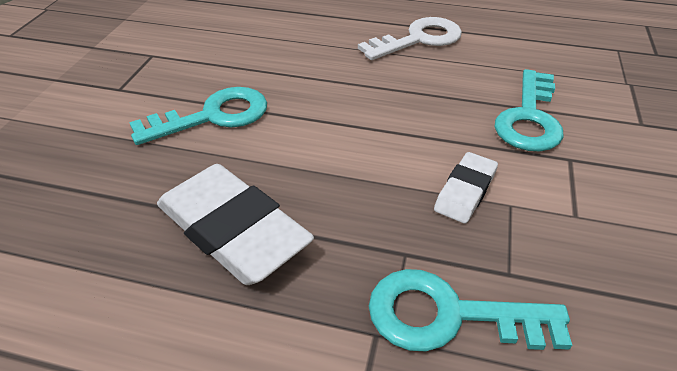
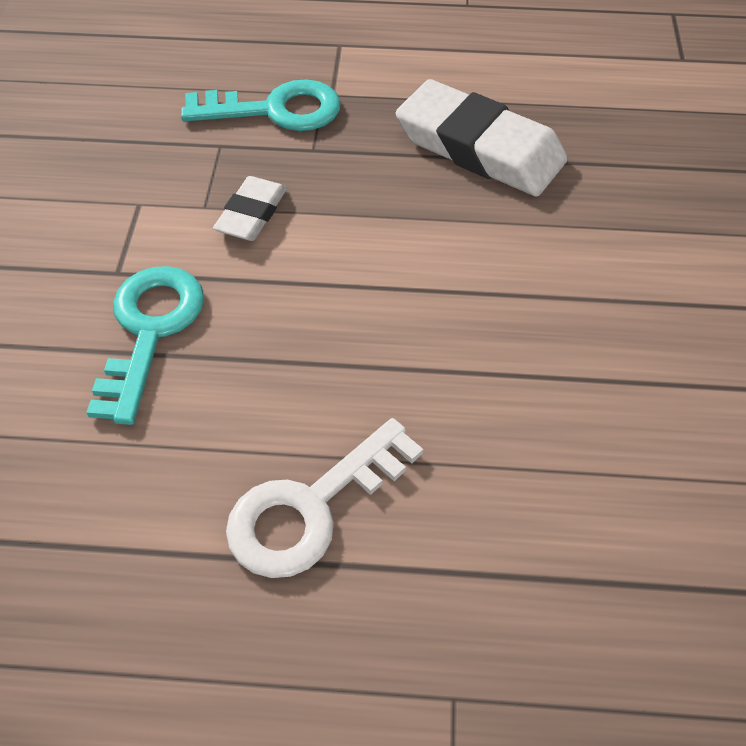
camera: 170 degrees right, 10 degrees up
turquoise key [129,87,267,145] -> none

